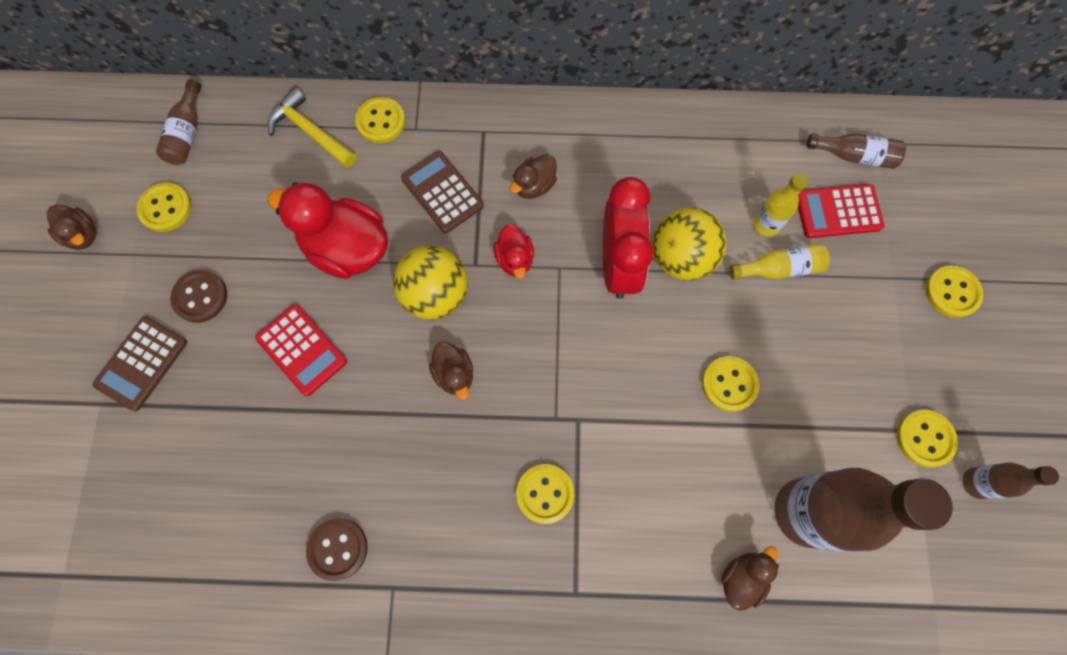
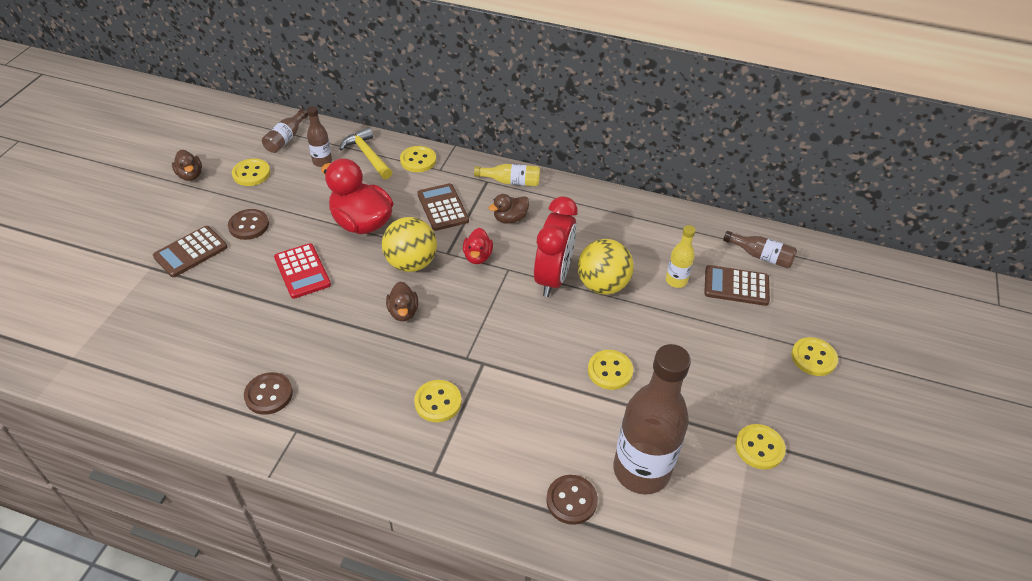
camera: 15 degrees right, 25 degrees down
brown duck [721,546,779,611] -> brown button [546,475,598,525]
yellow bottle [729,243,830,280] -> yellow bottle moved to [474,164,540,186]
red calculator [798,184,885,238] -> brown calculator [704,265,770,306]
brown bottle [963,462,1059,499] -> brown bottle moved to [307,106,332,167]

